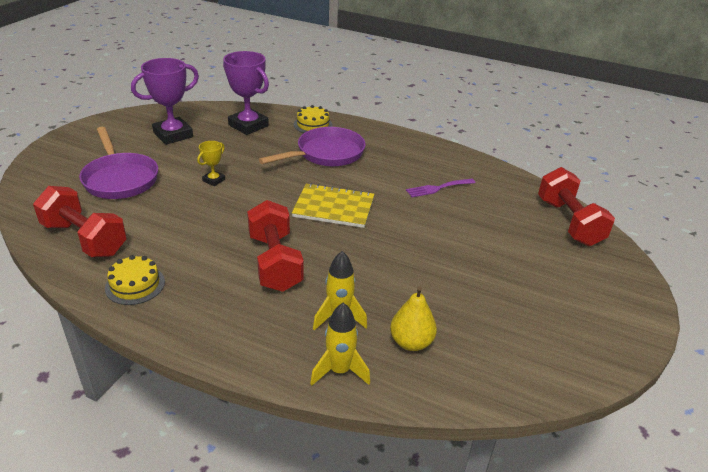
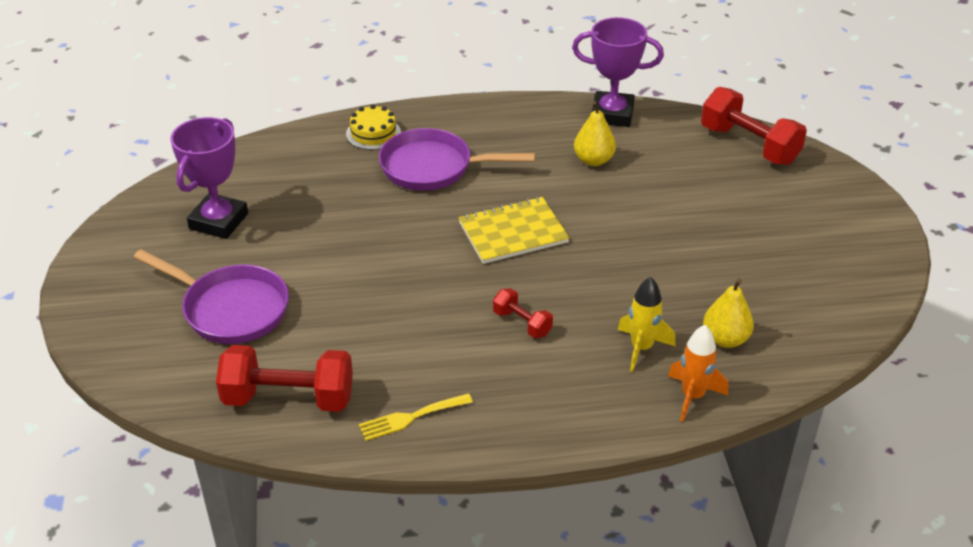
camera: 30 degrees left, 5 degrees up
yellow cake [105,255,165,305] -> yellow fork [359,393,473,441]
yellow trophy [197,141,225,186] -> none
purple trophy [223,51,269,135] -> purple trophy moved to [572,17,664,127]
red dumbbell [247,200,304,292] -> red dumbbell [493,288,553,338], size x0.52
purple pan [259,127,366,166] -> purple pan turned 105 degrees counterclockwise [379,128,535,191]
yellow rocket [310,303,370,386] -> orange rocket [668,325,728,422]
purple fork [406,179,475,197] -> yellow pear [574,101,616,166]

